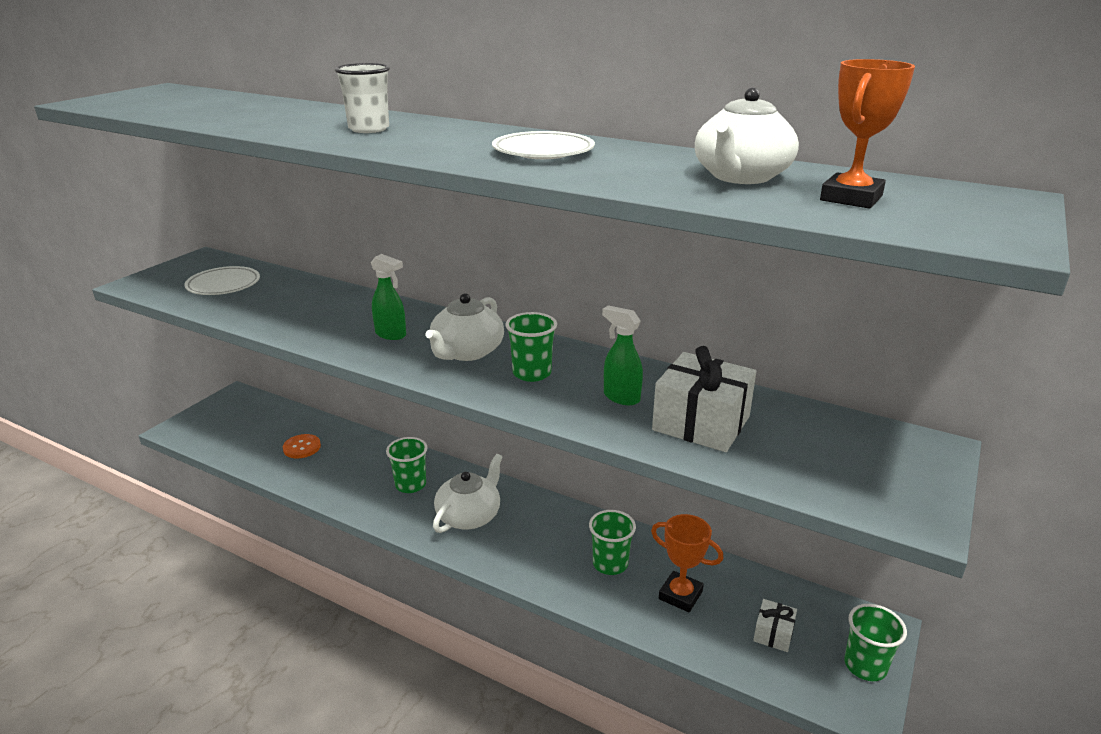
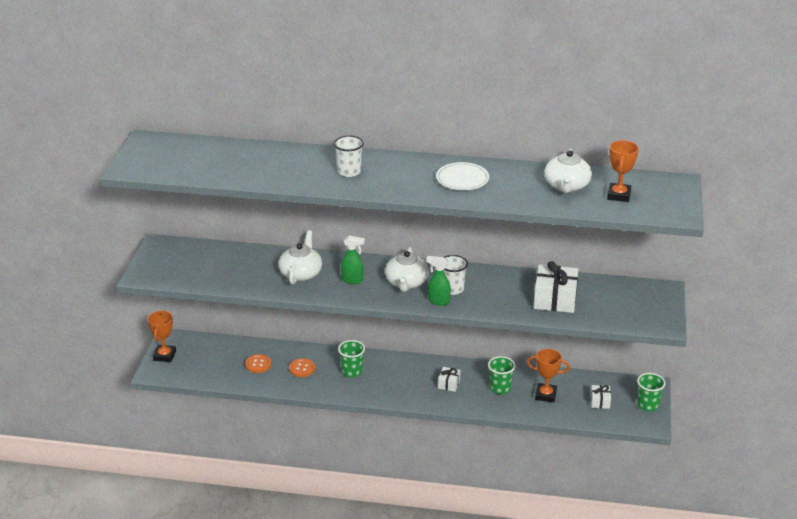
camera: 20 degrees left, 5 degrees up
white plate [184,266,260,295] -> none
white teapot [433,454,502,533] -> white teapot moved to [279,230,322,284]
green cup [506,312,557,382] -> white cup [444,255,468,295]
green spray bottle [602,305,643,405] -> green spray bottle moved to [426,256,451,306]
none -> orange trophy [148,310,176,362]
none -> orange button [289,358,315,377]
none -> white gift [438,367,460,392]

